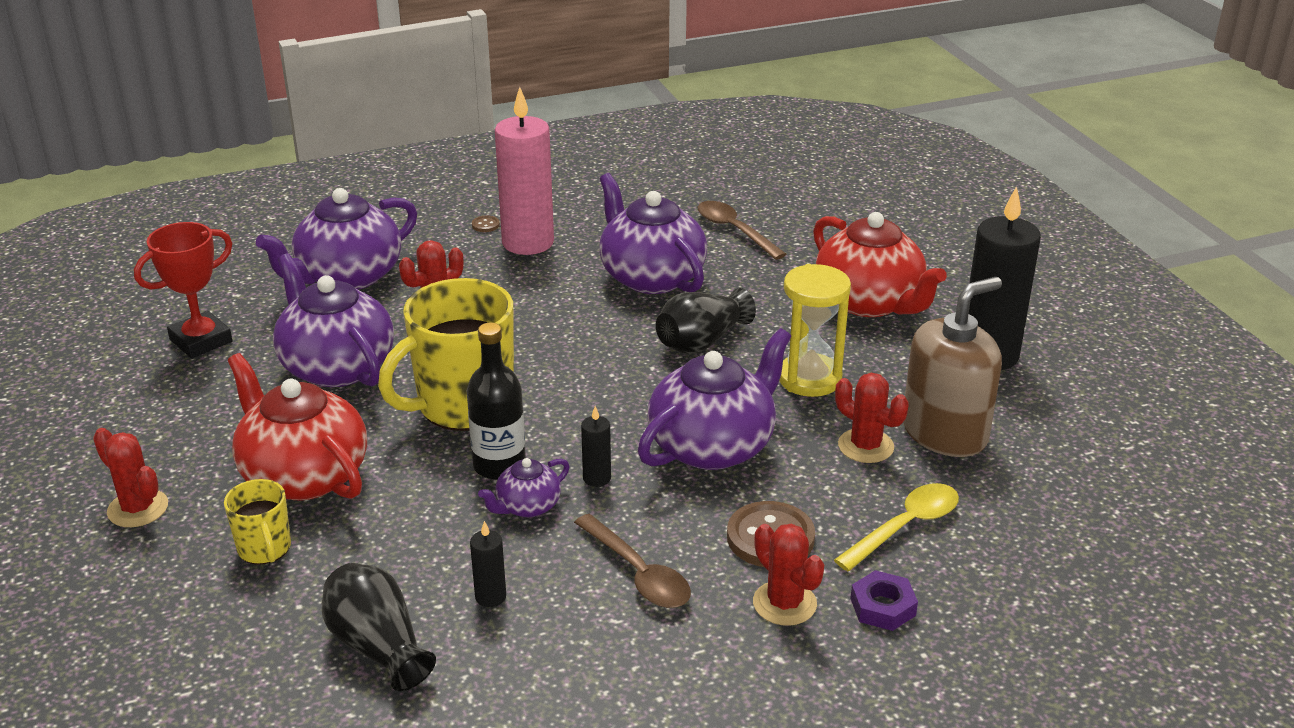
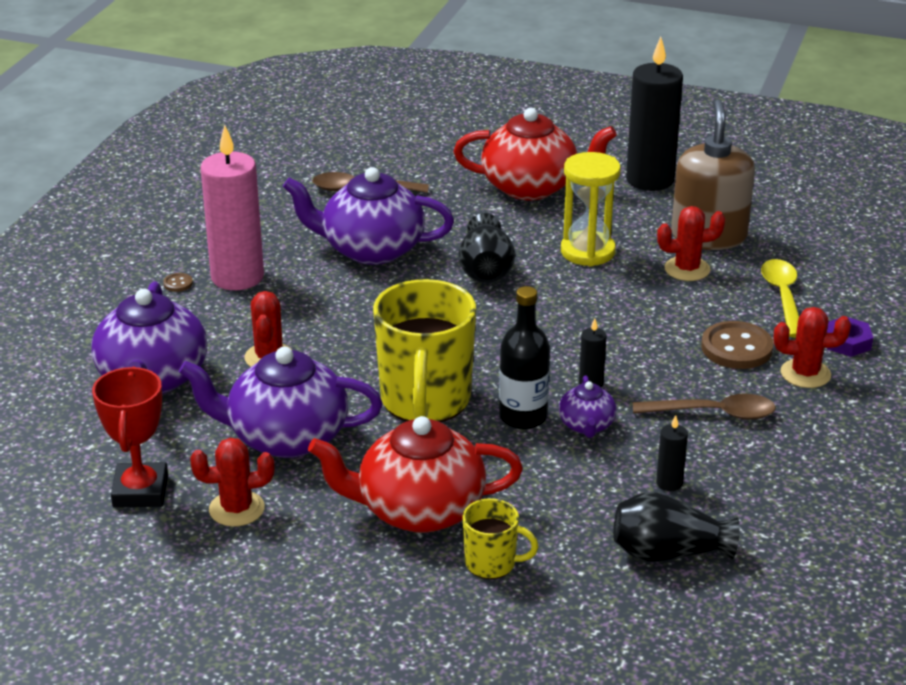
camera: 50 degrees left, 0 degrees up
red cactus [93,428,168,527] -> red cactus moved to [190,438,275,527]
purple teapot [638,328,791,470] -> none

